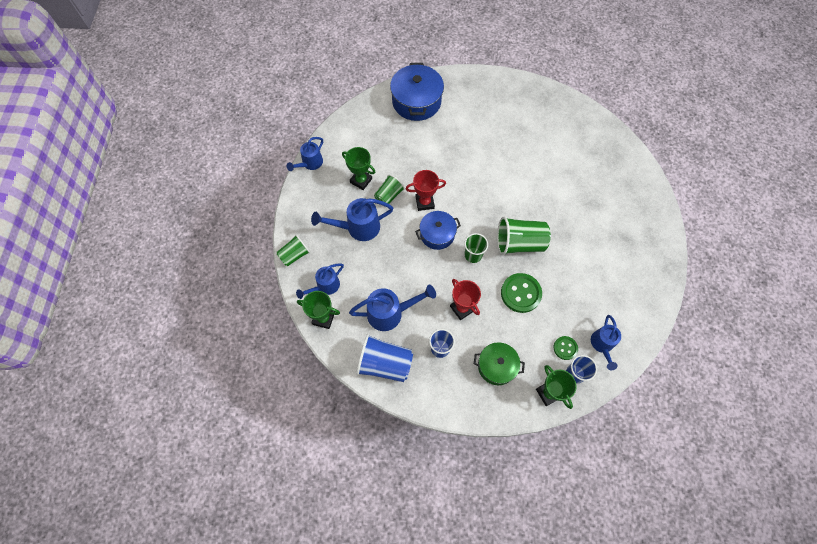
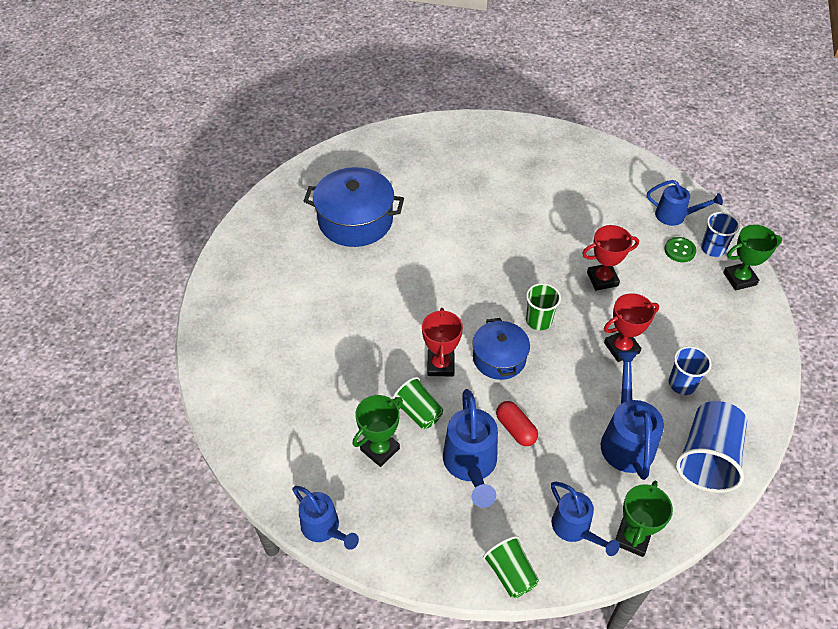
camera: 80 degrees left, 15 degrees down
blue pot [390,63,444,121] -> blue pot moved to [304,167,404,247]
green pot [474,342,525,385] -> none
green cup [497,217,551,255] -> none
green button [501,273,542,313] -> red trophy [582,225,639,291]
none -> red capsule [496,401,538,446]

